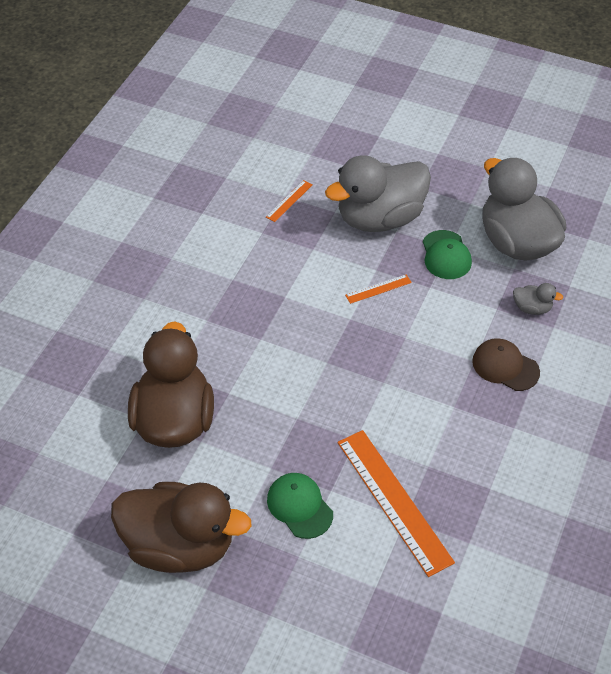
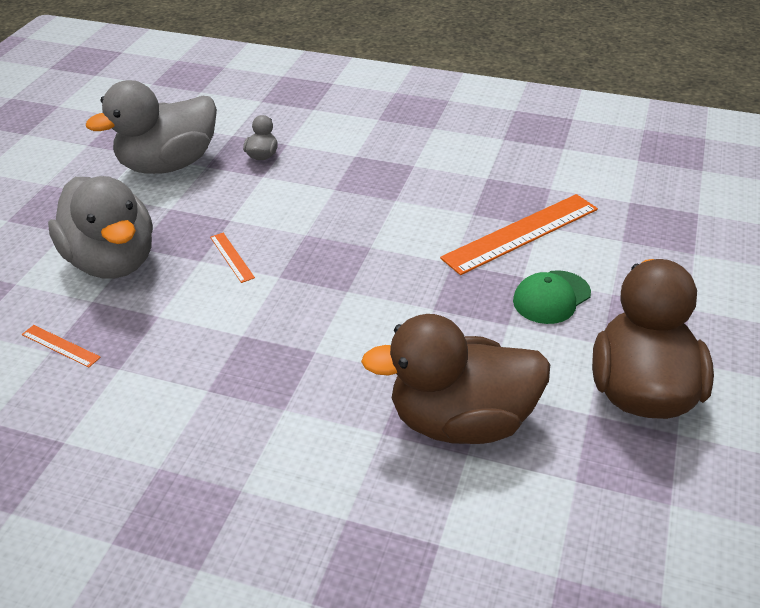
camera: 95 degrees left, 10 degrees down
green cap [423,230,472,279] -> none
brown cap [472,338,540,391] -> none

